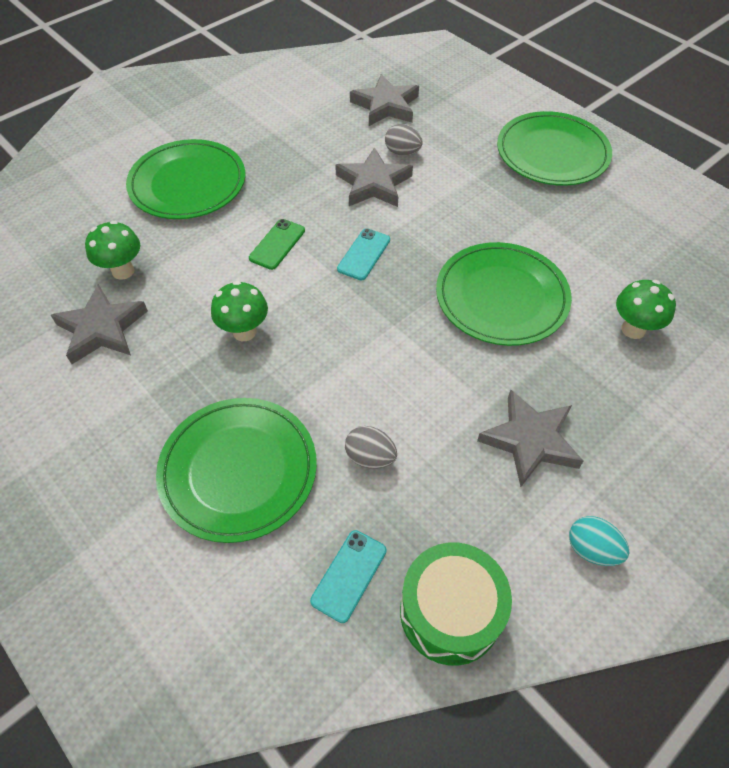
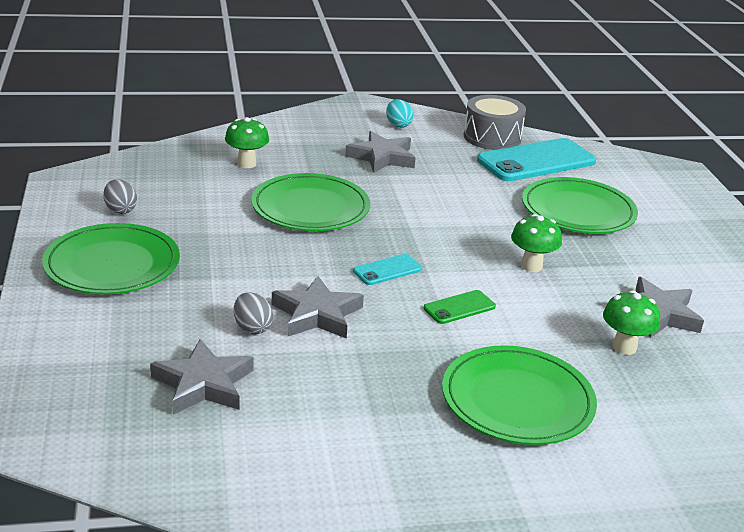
camera: 150 degrees left, 25 degrees down
turquoise phone [310,530,387,623] -> turquoise phone [477,138,596,181], size x2.13
grey egg [345,426,397,469] -> grey egg moved to [103,179,137,214]
green drum [400,542,512,666] -> grey drum [464,95,526,150]

